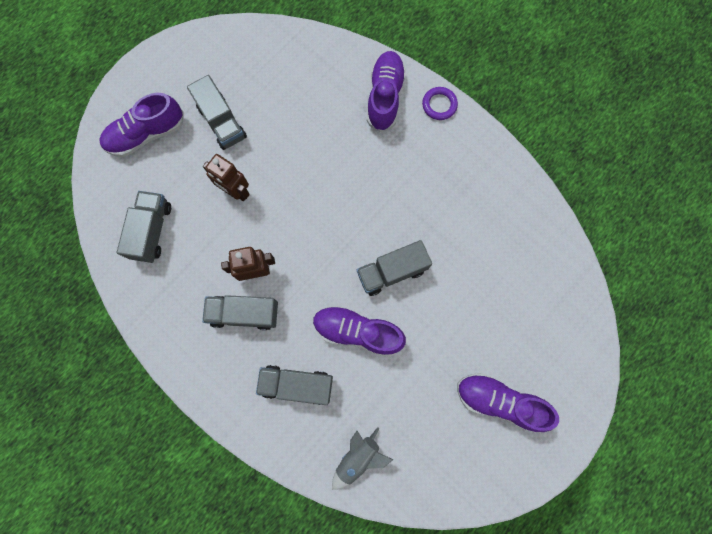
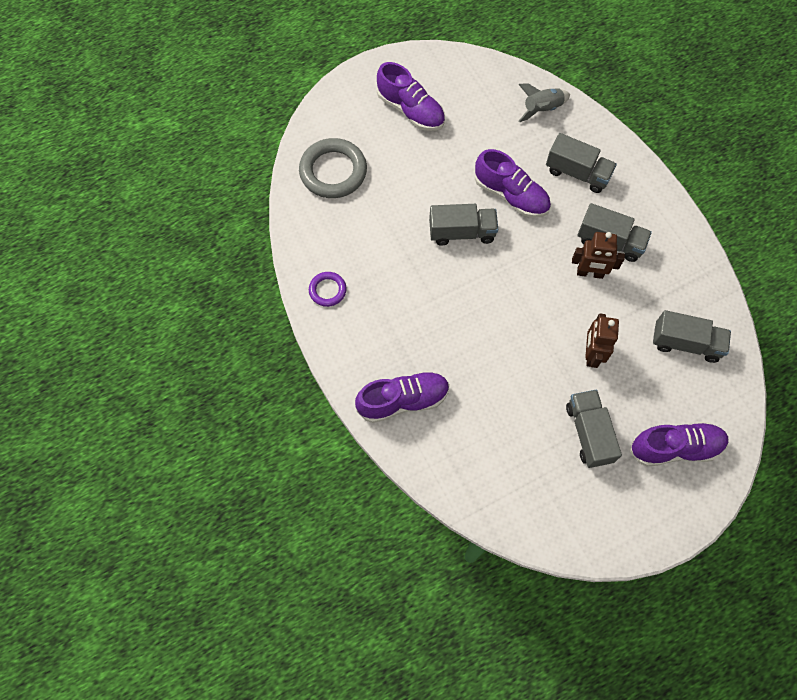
camera: 160 degrees left, 10 degrees down
grey truck [117,191,171,263] -> grey truck turned 105 degrees counterclockwise [653,310,731,363]
brown robot [203,154,250,201] -> brown robot turned 135 degrees counterclockwise [585,314,619,368]
purple shoe [367,51,406,132] -> purple shoe turned 135 degrees counterclockwise [355,371,450,423]
purple ring [422,87,458,120] -> purple ring moved to [309,272,347,307]
none -> grey ring [299,138,367,198]

